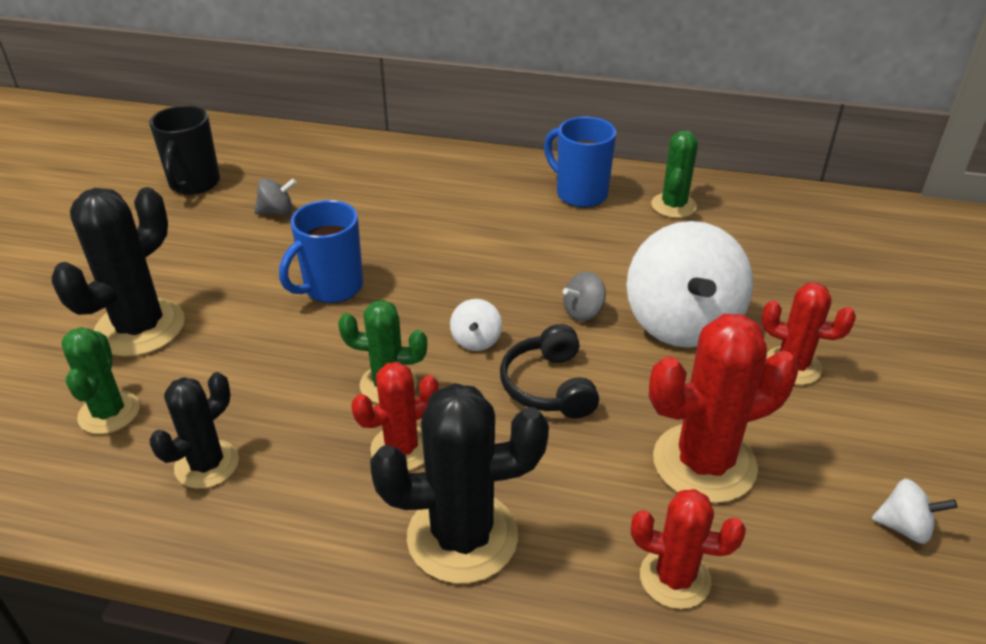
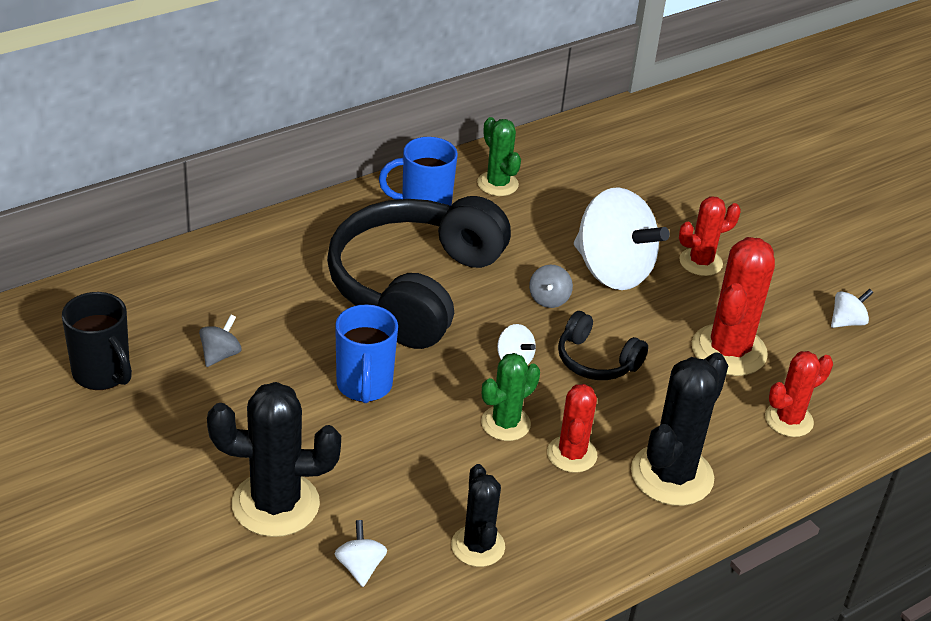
camera: 50 degrees left, 0 degrees up
black cactus [52,187,185,357] -> black cactus turned 75 degrees counterclockwise [207,382,341,537]
green cactus [62,327,140,434] -> white spinning top [334,520,387,587]
none -> black headphones [327,196,511,349]

